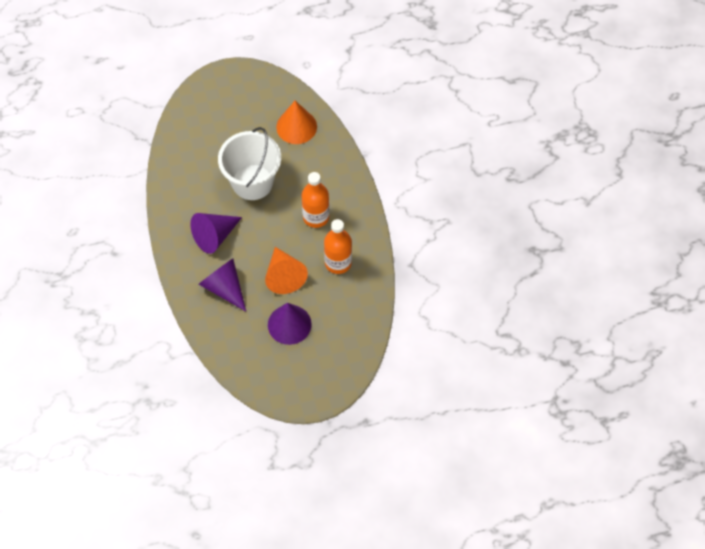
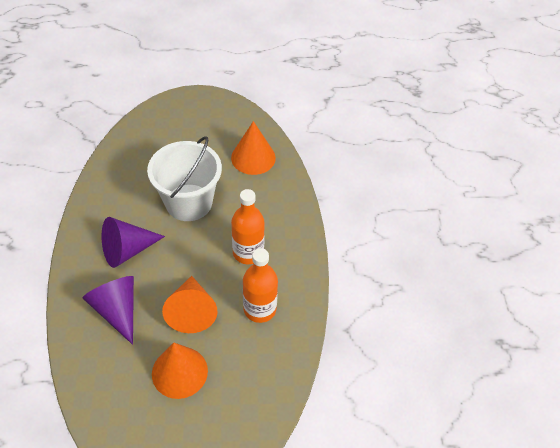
camera: 10 degrees right, 10 degrees down
purple cone [268,303,312,345] -> orange cone [152,343,208,399]

